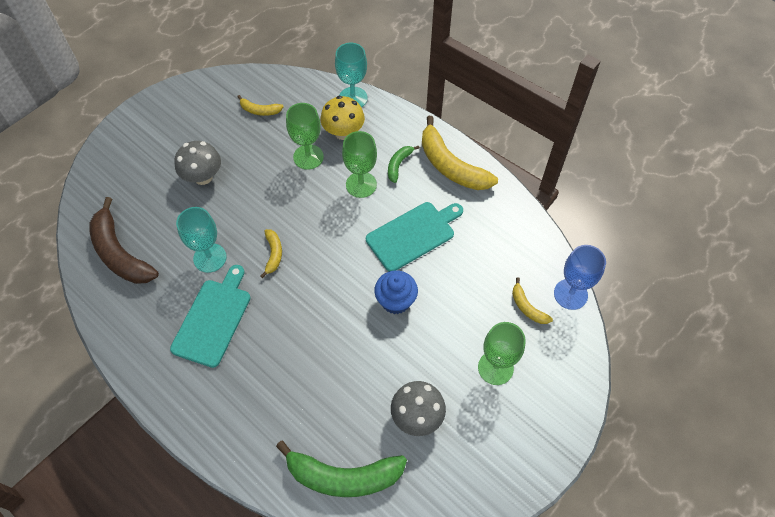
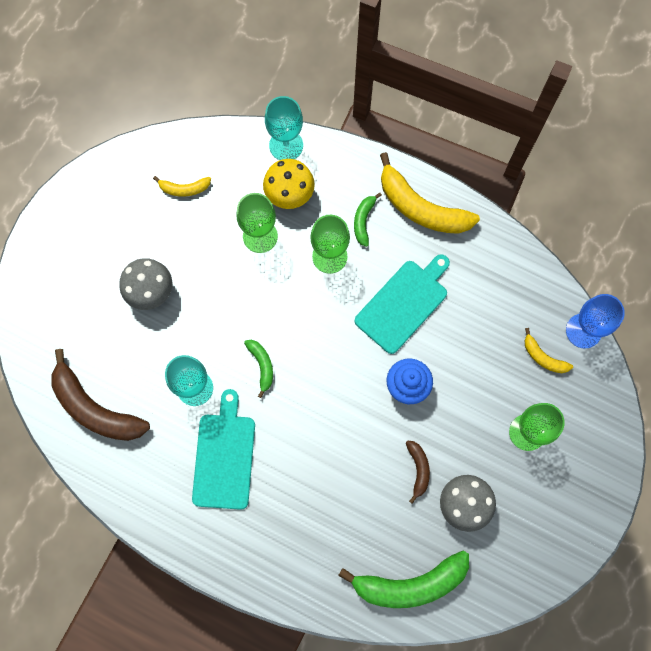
camera: 15 degrees left, 15 degrees up
yellow banana [261,229,282,278] -> green banana [244,340,273,398]
none -> brown banana [406,440,430,504]

